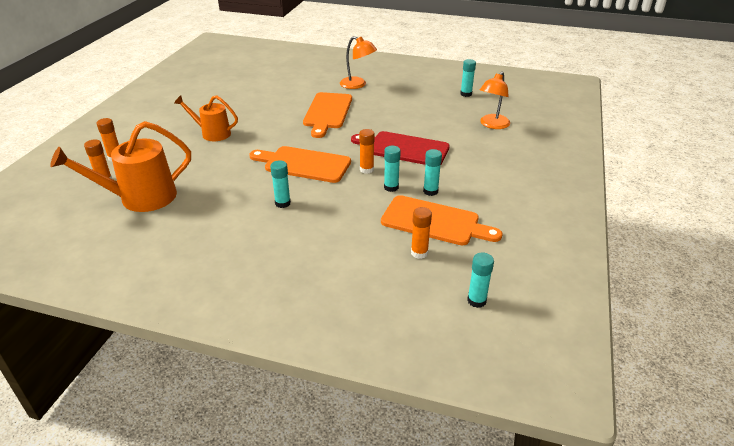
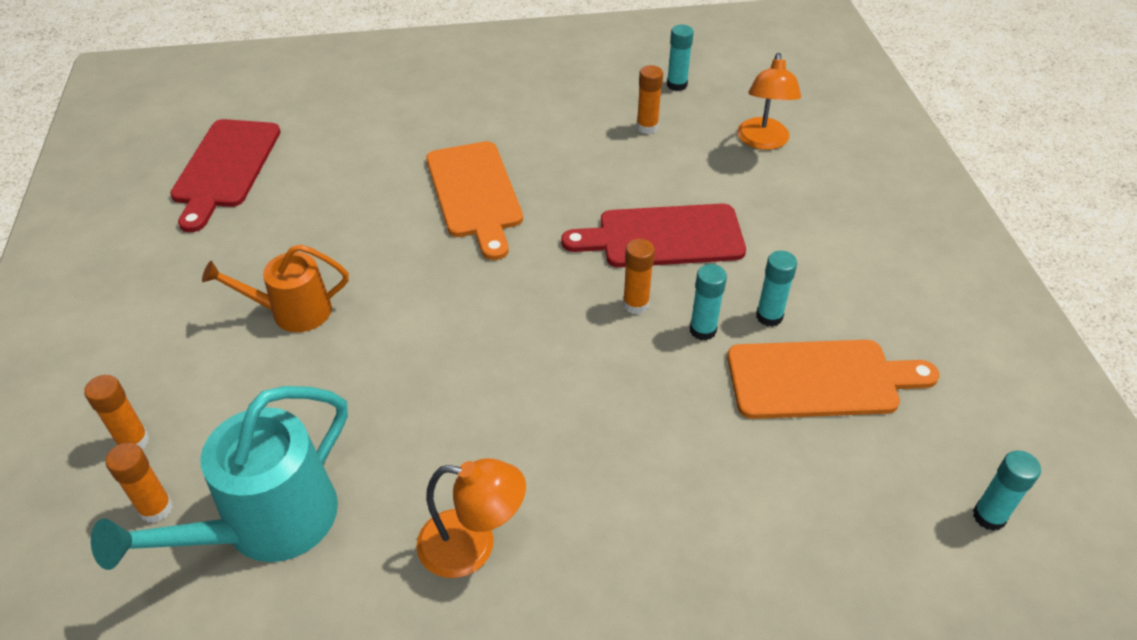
camera: 25 degrees left, 10 degrees up
orange watering can [50,121,191,212] -> turquoise watering can [91,386,348,570]
orange cutting board [249,146,351,183] -> none
turquoise glue stick [270,160,291,208] -> none
orange lamp [340,36,377,89] -> orange lamp moved to [416,458,526,578]
orange glue stick [411,207,432,259] -> orange glue stick moved to [636,65,663,134]
none -> red cutting board [170,119,281,232]

